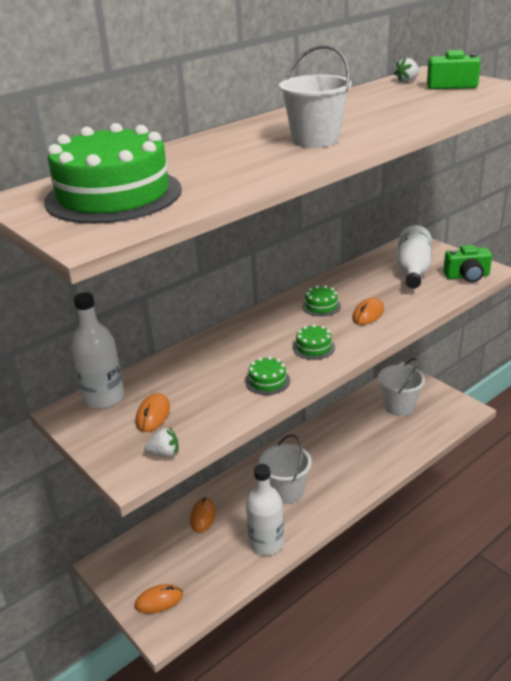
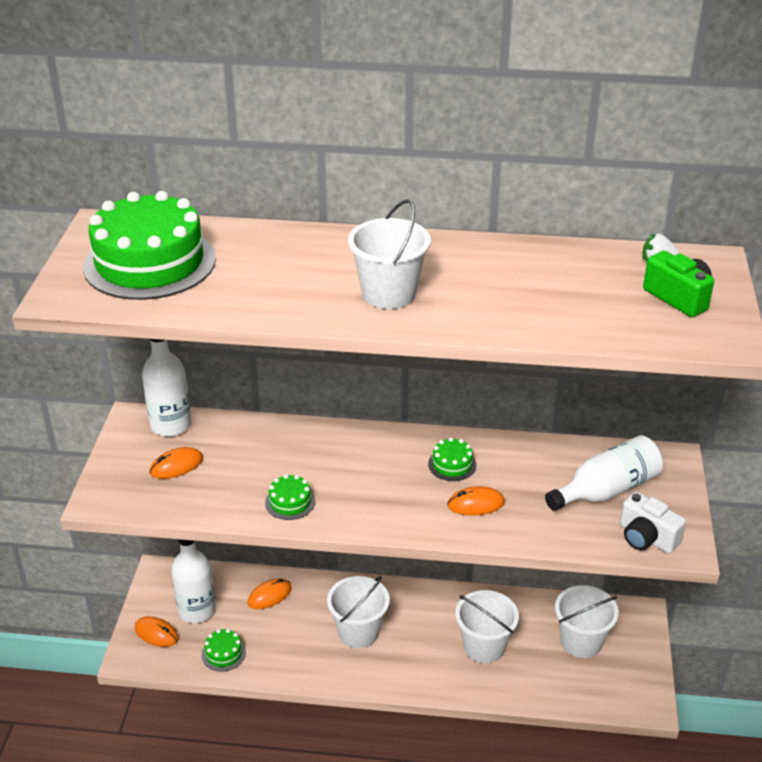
camera: 45 degrees right, 5 degrees up
white strawberry [144,428,178,457] -> none
white bottle [246,464,284,555] -> white bottle moved to [171,539,216,623]
green cake [293,324,335,360] -> green cake moved to [202,629,246,672]
green camera [443,245,492,283] -> white camera [620,492,686,554]
none -> white bucket [455,590,519,663]

